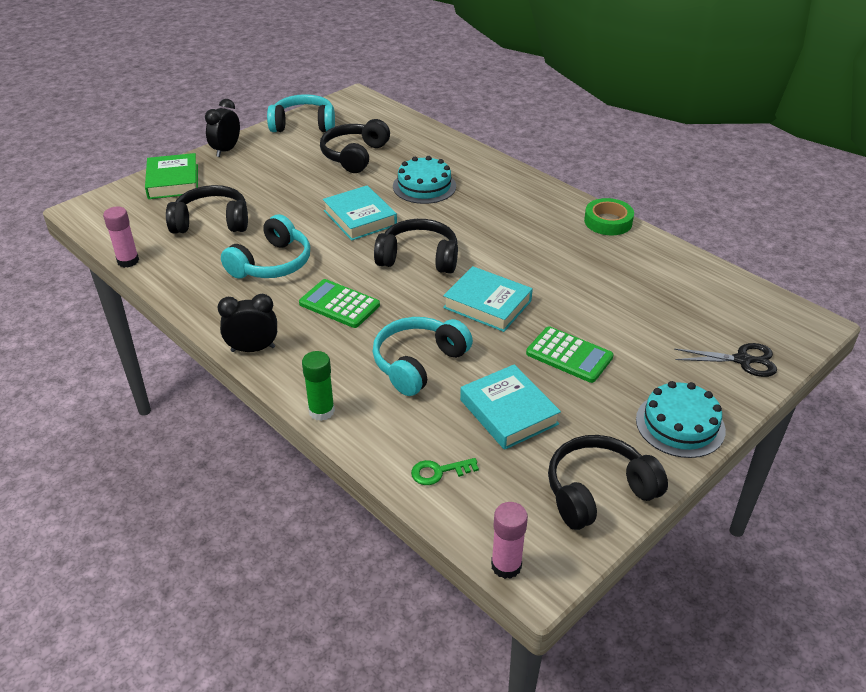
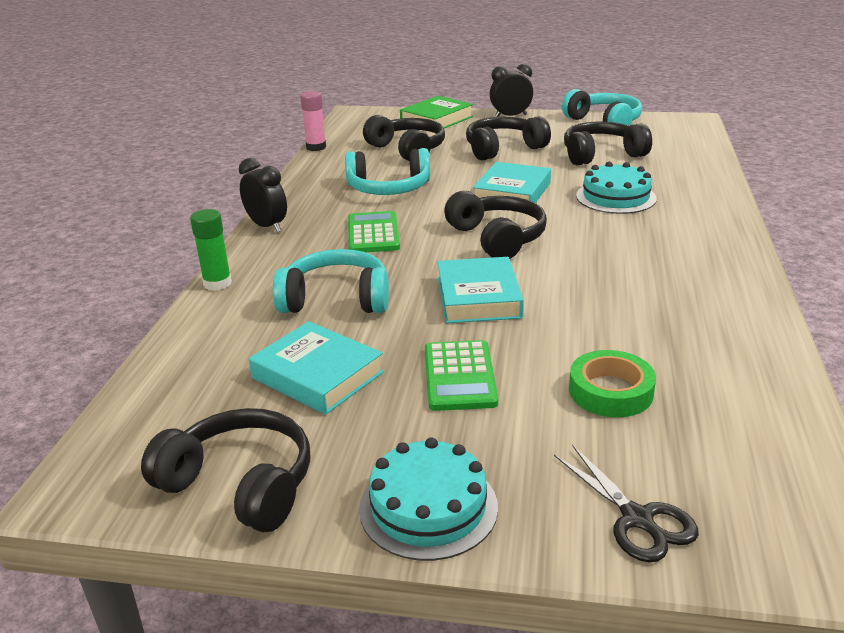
camera: 55 degrees right, 10 degrees down
green key [411,458,479,485] -> none
turquoise book [460,364,561,450] -> turquoise book turned 75 degrees counterclockwise [249,321,384,414]
pink glue stick [491,502,528,579] -> none
green tape [584,198,634,236] -> green tape moved to [569,350,656,417]
none -> black headphones [466,116,551,160]

